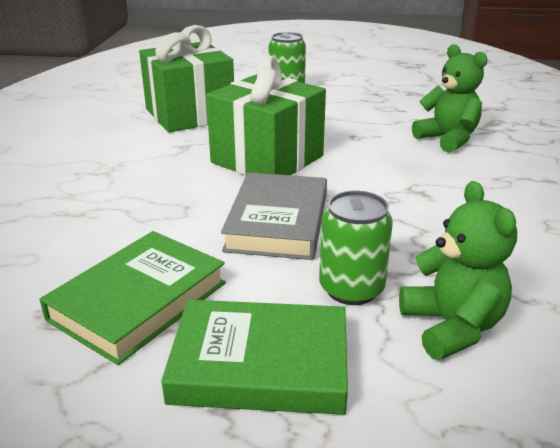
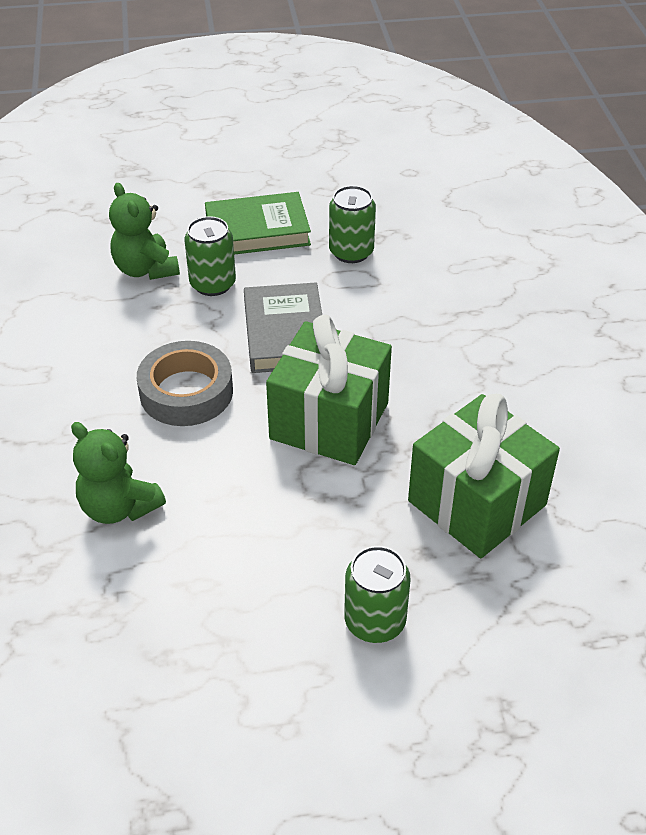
camera: 165 degrees right, 15 degrees up
green book [40,231,226,365] -> green can [329,186,376,263]
none -> grey tape [137,341,233,426]

